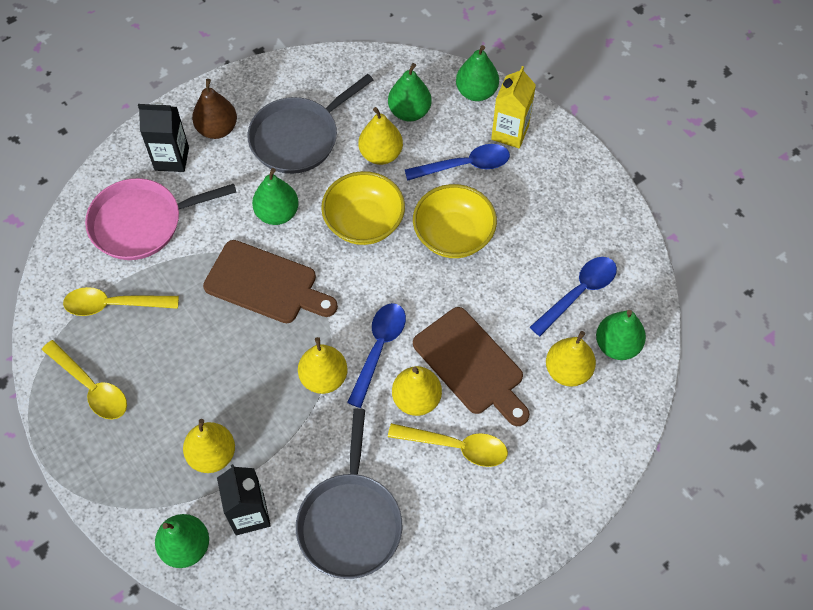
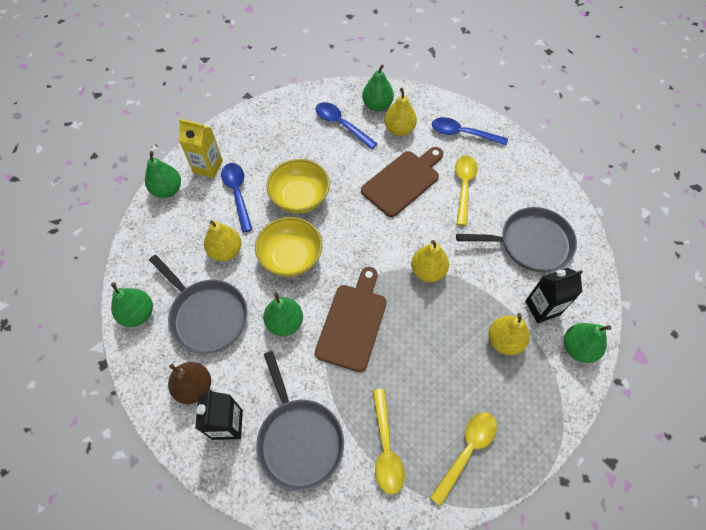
camera: 95 degrees left, 0 degrees up
pink pan [85,178,236,260] -> grey pan [256,351,344,491]
blue spoon [347,303,406,408] -> blue spoon moved to [432,117,508,145]
green pear [388,63,431,122] -> green pear moved to [111,283,153,327]
yellow pear [392,366,442,416] -> none

